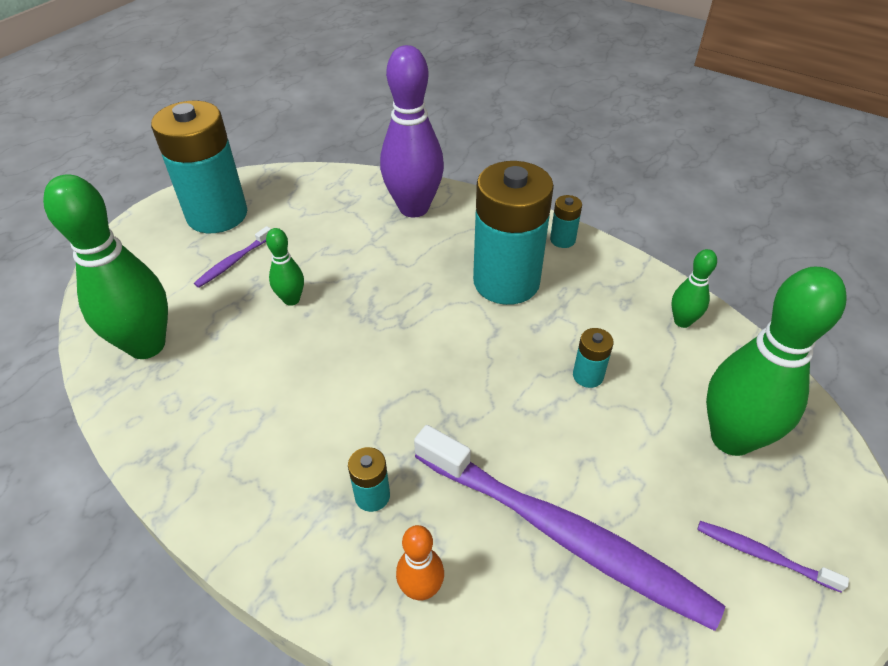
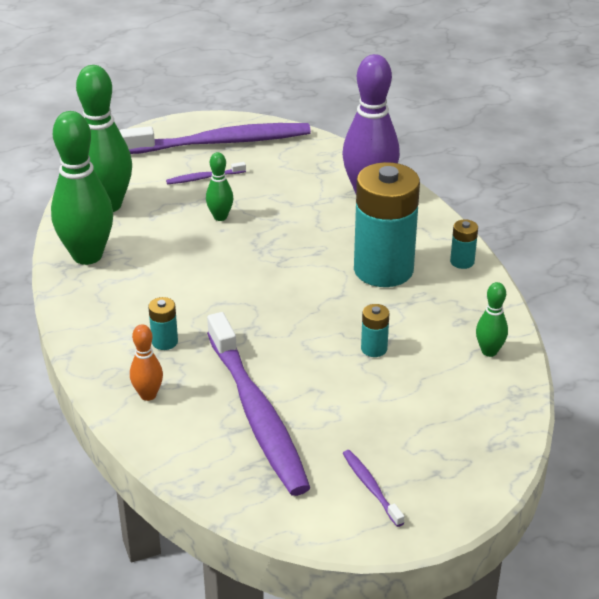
camera: 35 degrees right, 10 degrees down
turquoise battery [151,101,247,233] -> purple toothbrush [120,123,311,154]
green bowling pin [706,267,847,456] -> green bowling pin moved to [51,111,113,265]

